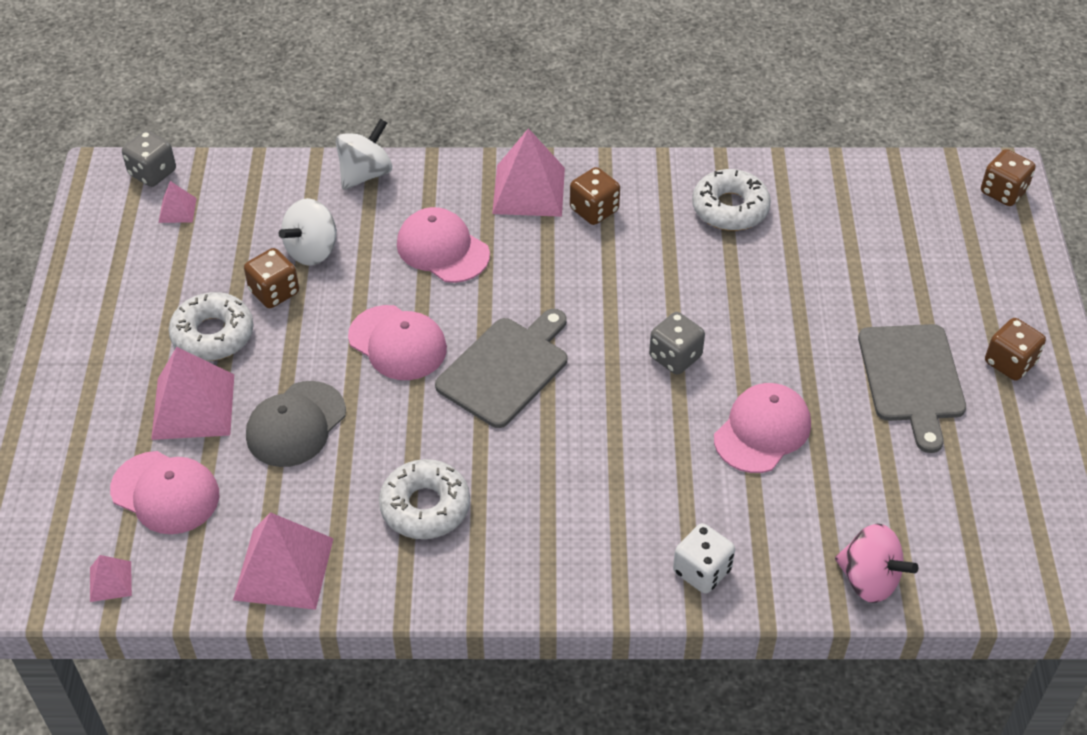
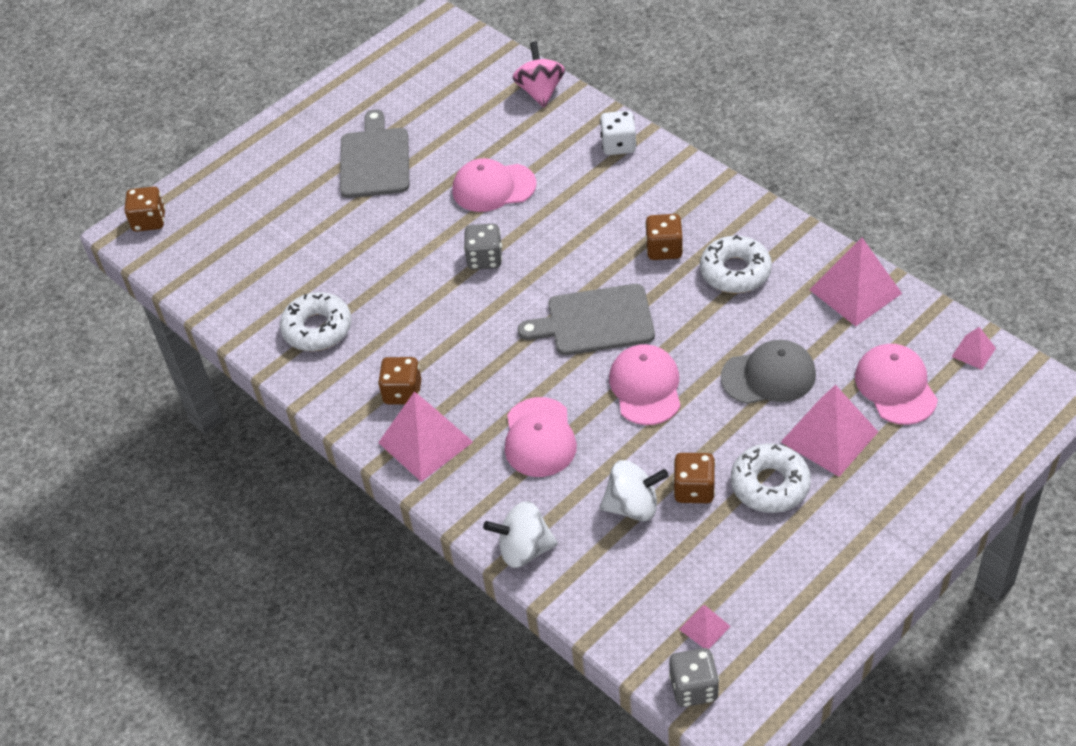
camera: 130 degrees left, 0 degrees up
grey cutting board [858,324,966,453] -> grey cutting board turned 45 degrees counterclockwise [340,109,409,198]
brown dice [985,318,1046,381] -> brown dice moved to [645,214,683,260]

